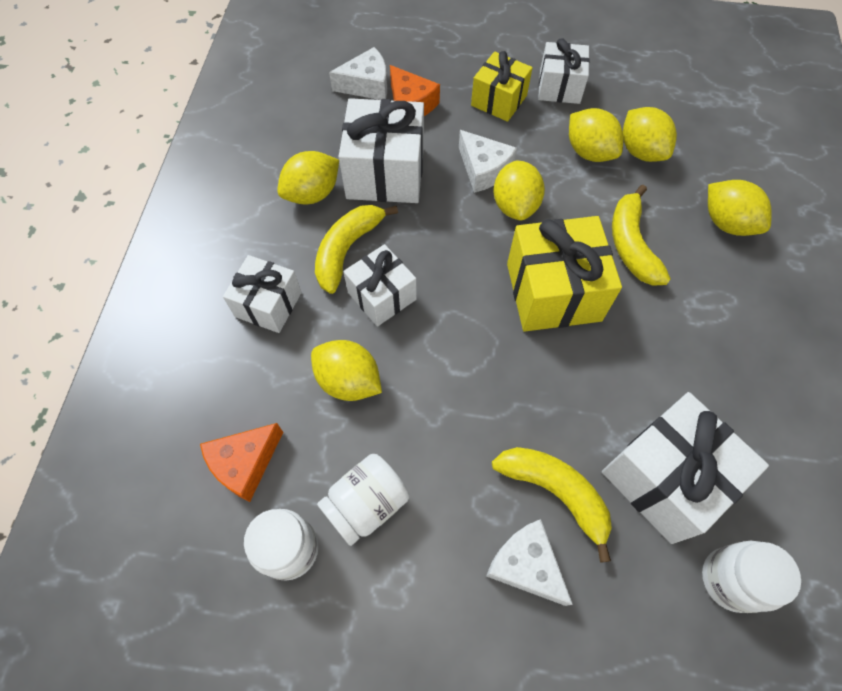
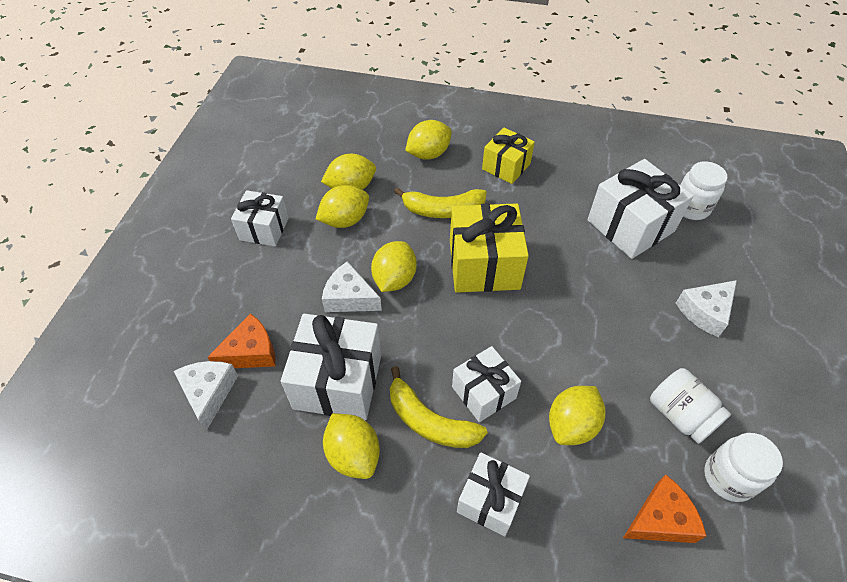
camera: 85 degrees left, 10 degrees down
orange cheese [200,423,283,502] -> orange cheese turned 75 degrees counterclockwise [623,474,706,543]
white cheese [459,130,517,193] -> white cheese turned 120 degrees counterclockwise [322,261,382,312]
yellow gift [471,51,533,122] -> yellow gift moved to [482,128,535,184]
yellow banana [492,447,612,563] -> none
yellow lemon [493,161,545,220] -> yellow lemon turned 75 degrees counterclockwise [371,241,417,292]

